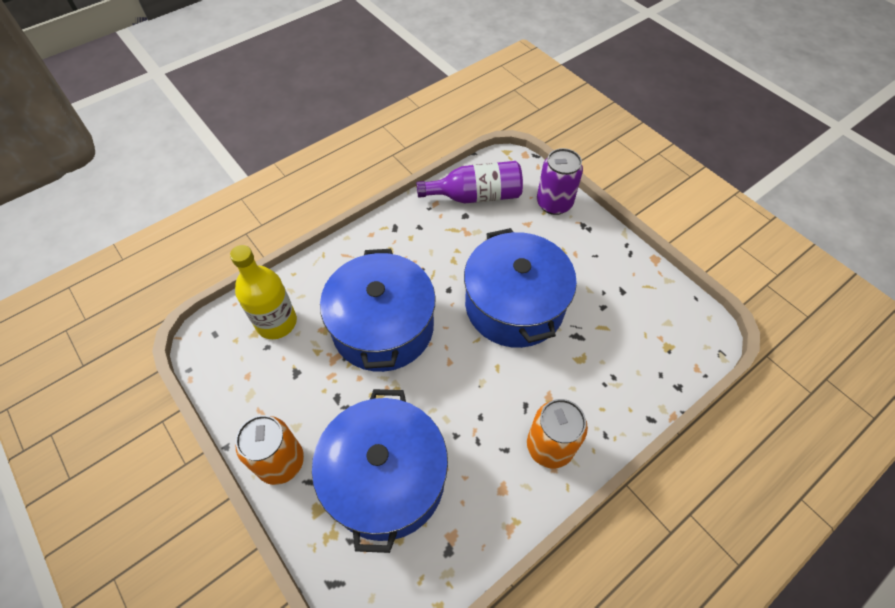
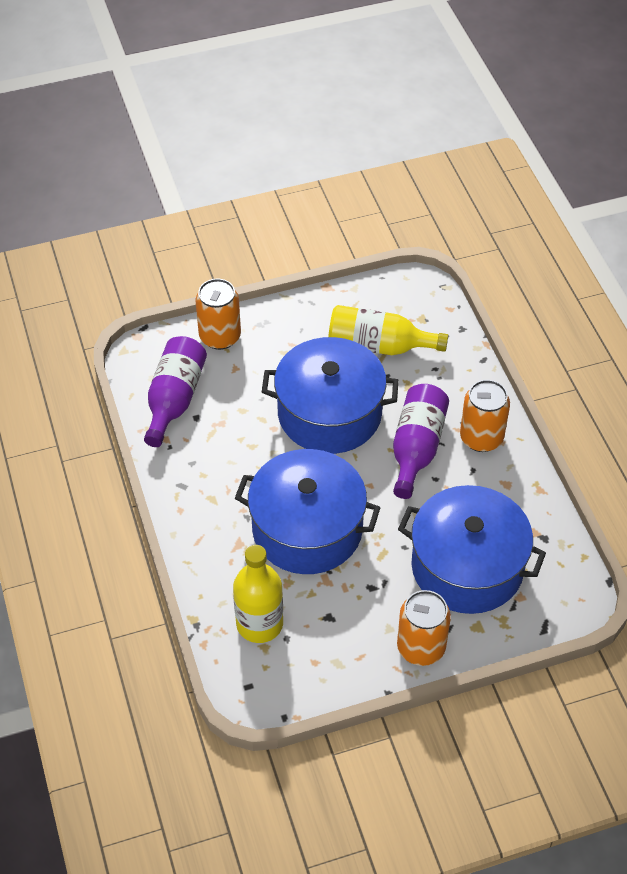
camera: 70 degrees left, 5 degrees down
purple can [537,148,583,215] -> orange can [196,279,241,350]
none -> yellow bottle [328,305,448,355]
none -> purple bottle [393,384,449,499]

